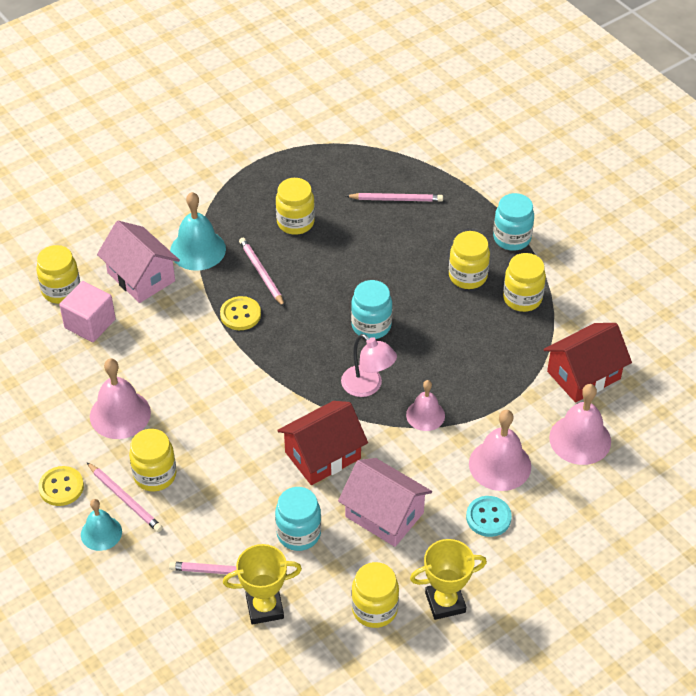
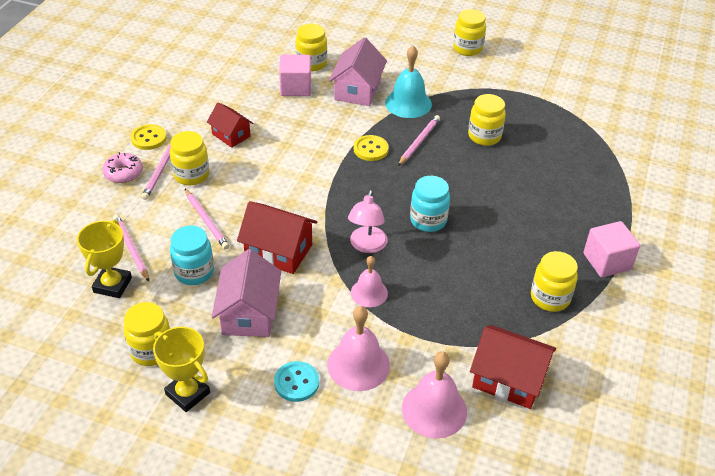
camera: 55 degrees right, 5 degrees down
turquoise bell [81,499,122,551] -> pink donut [102,152,143,183]
pink bell [90,358,151,439] -> red house [207,102,253,148]
yellow trophy [223,544,302,625] -> yellow trophy turned 60 degrees clockwise [77,220,132,298]
pink pencil [346,193,443,202] -> pink pencil moved to [185,189,229,250]
yellow jar [449,231,490,289] -> yellow jar moved to [453,9,486,56]
turquoise jar [493,193,534,251] -> pink cube [583,221,640,277]

